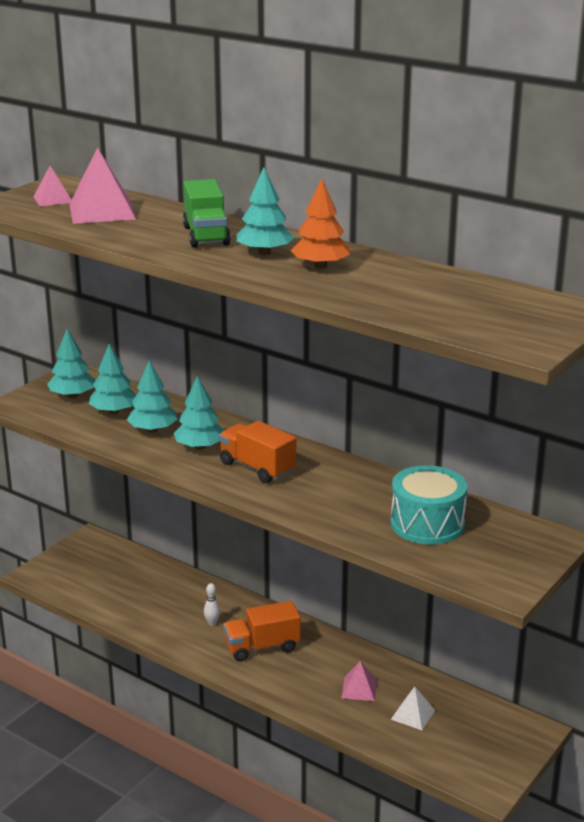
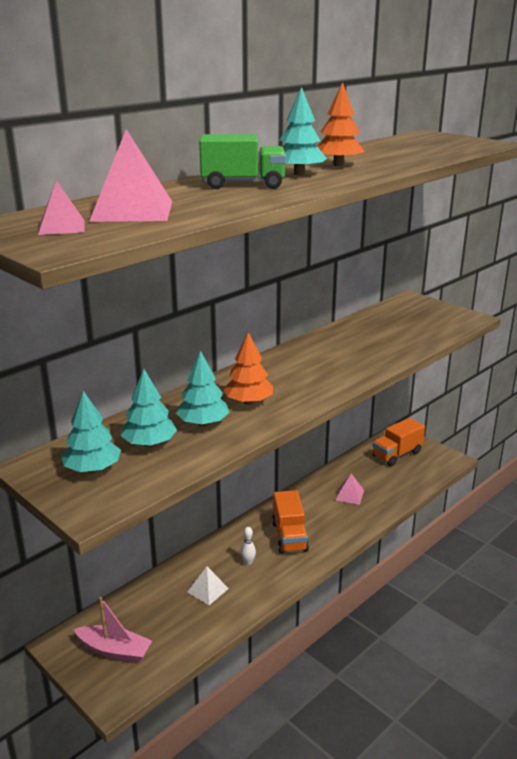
camera: 80 degrees left, 0 degrees up
turquoise tree [173,376,224,450] -> orange tree [223,332,273,404]
orange truck [219,421,296,483] -> orange truck moved to [372,418,425,466]
turquoise drum [391,465,468,545] -> none
white pyramid [391,687,435,730] -> white pyramid moved to [187,567,229,605]
none -> pink boat [74,597,152,663]

